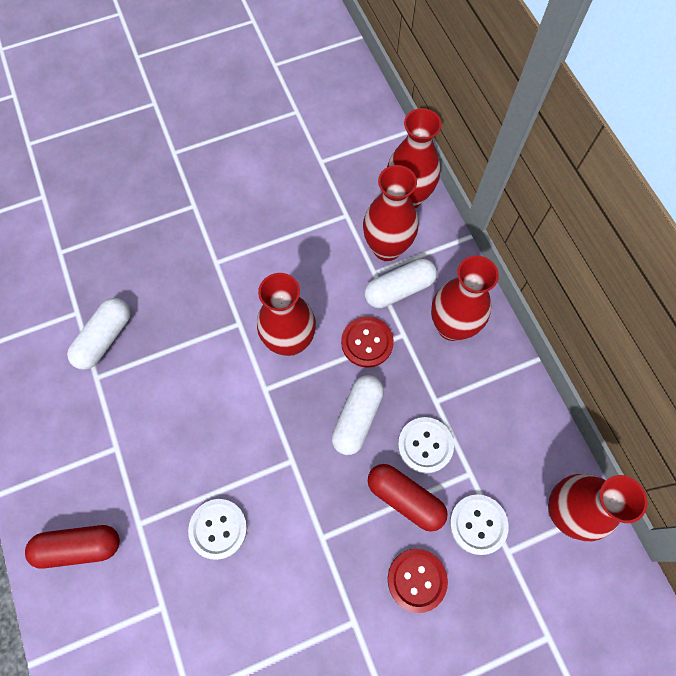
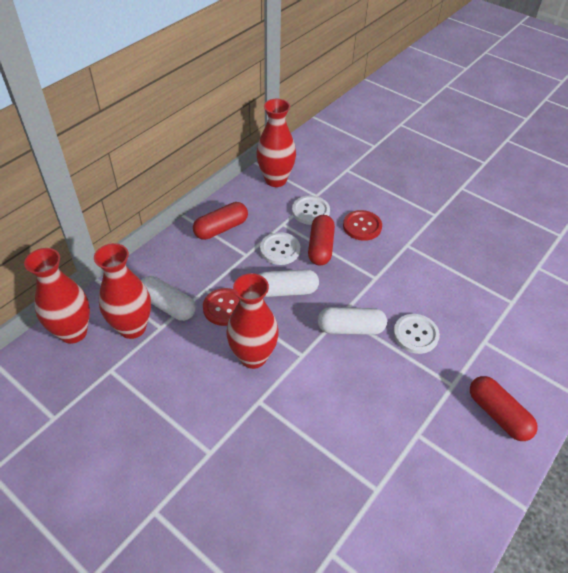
camera: 120 degrees left, 20 degrees down
white capsule [67,298,131,370] -> white capsule moved to [317,307,387,335]
red vase [431,256,499,341] -> none
none -> red capsule [193,202,248,240]

